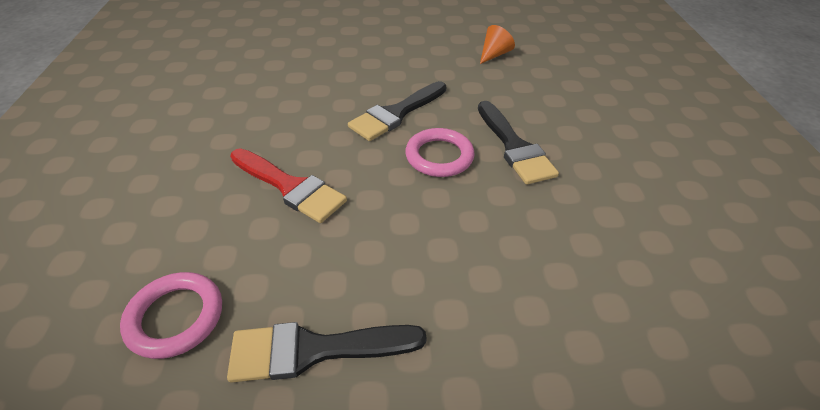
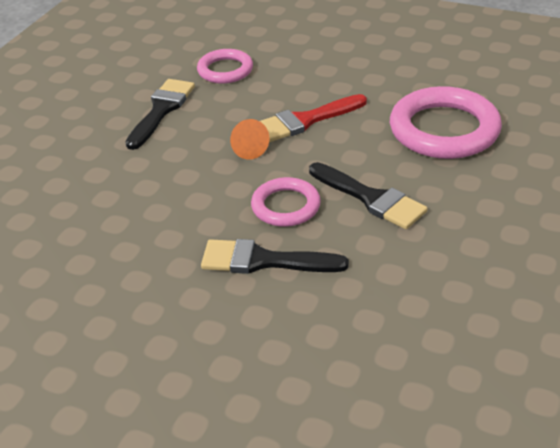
camera: 120 degrees right, 5 degrees down
black brush [348,81,446,141] -> black brush turned 150 degrees clockwise [309,162,428,229]
orange cone [480,25,515,64] -> orange cone moved to [230,119,269,160]
none -> pink ring [390,86,502,159]

